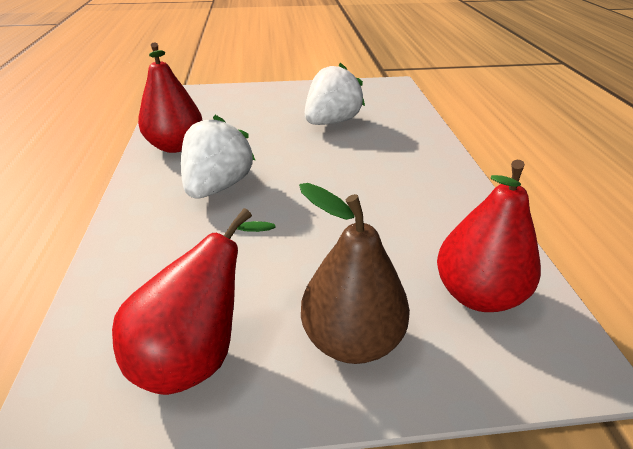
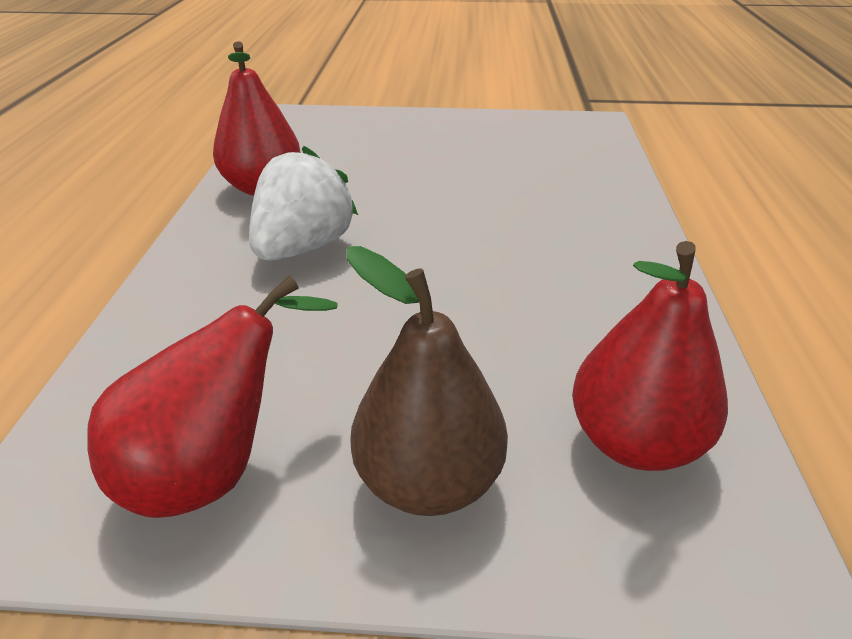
camera: 10 degrees right, 0 degrees up
white strawberry [305,62,365,125] -> none

